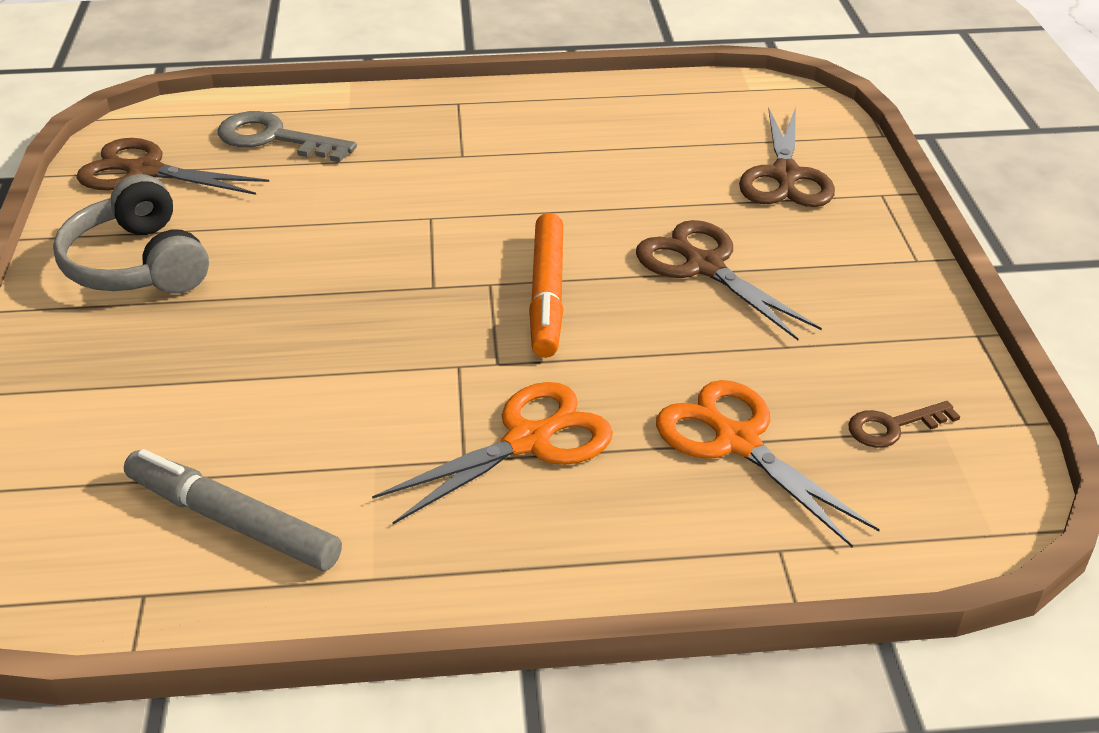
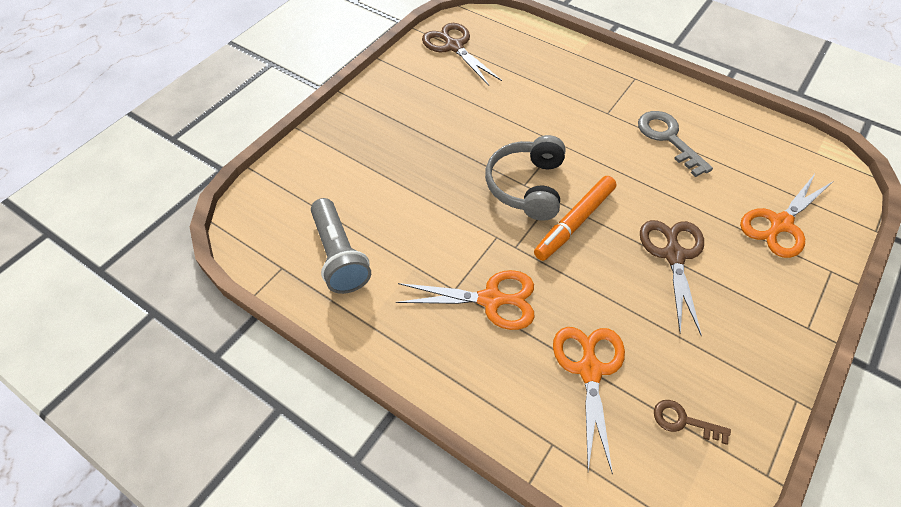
camera: 40 degrees right, 15 degrees up
grey headphones [53,174,209,294] -> grey headphones moved to [485,135,565,221]
grey marker [124,449,342,571] -> grey flashlight [311,198,371,294]
grey key [218,111,357,162] -> grey key moved to [638,111,713,177]
brown scissors [739,107,835,207] -> orange scissors [740,172,832,258]

